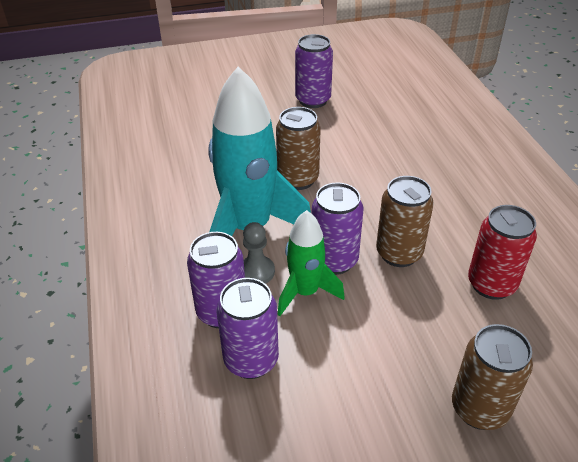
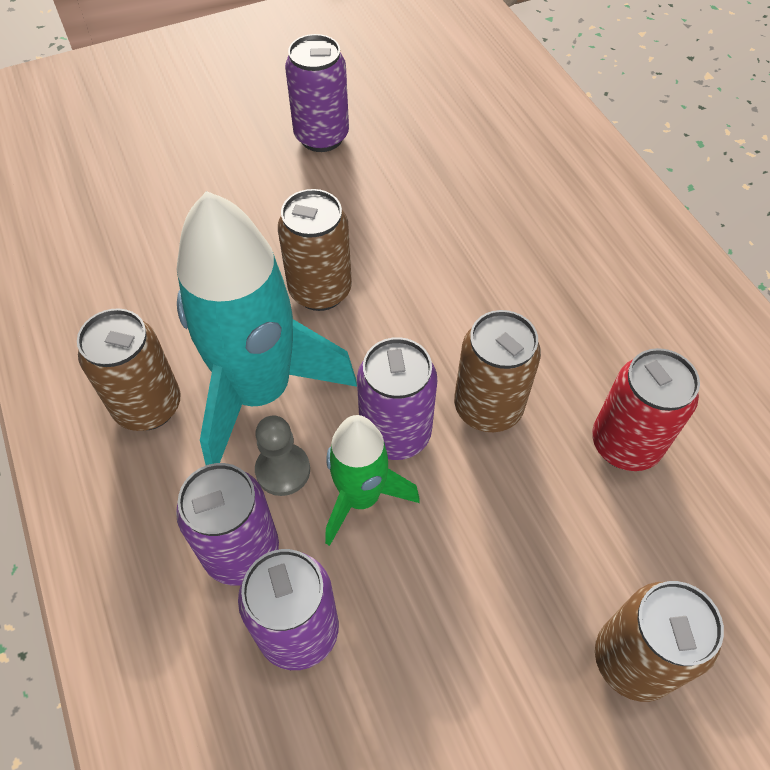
camera: 10 degrees left, 15 degrees up
none -> brown can [77,308,181,431]

